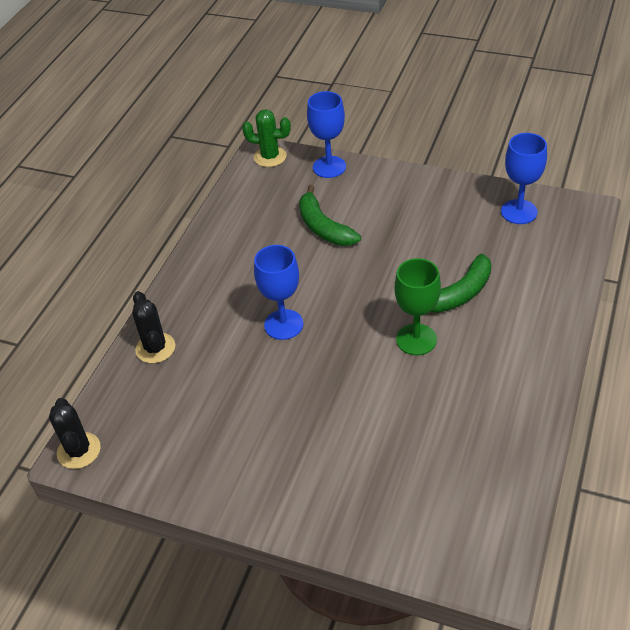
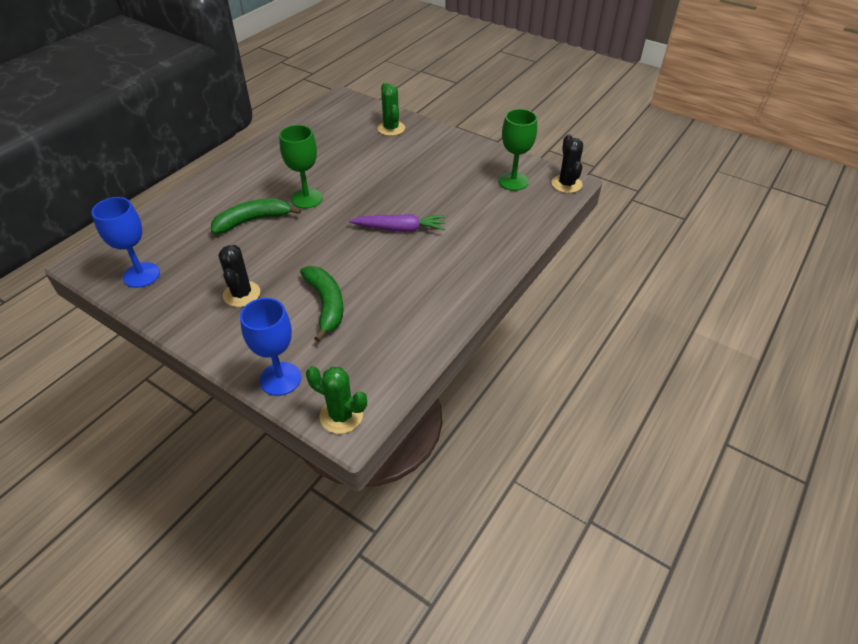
camera: 170 degrees left, 0 degrees up
black cactus [132,291,175,363] -> black cactus moved to [219,245,260,307]
blue goblet [254,245,303,340] -> purple carrot [349,214,445,232]
none -> green cactus [377,82,405,136]
none -> green goblet [498,109,537,191]

